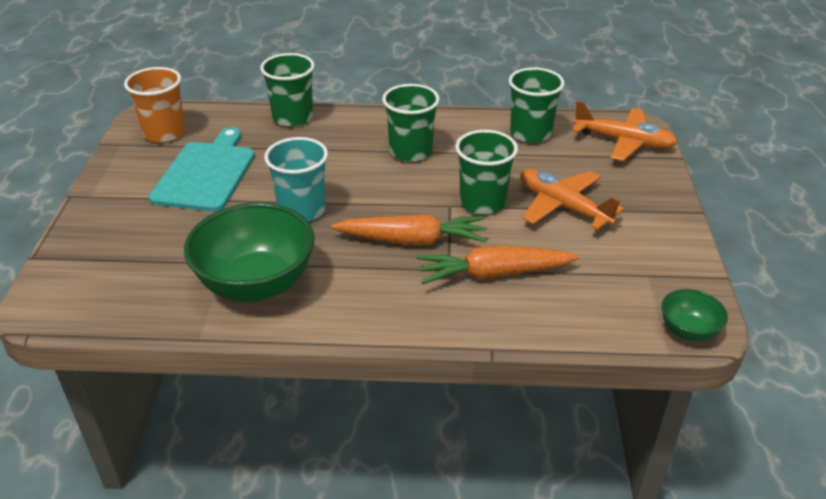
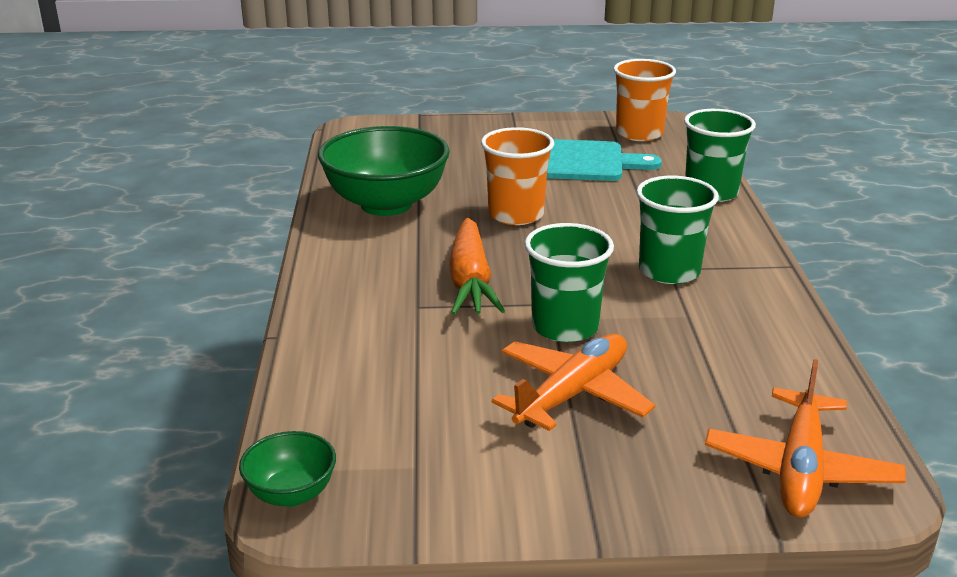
camera: 85 degrees right, 10 degrees down
turquoise cup [264,137,328,221] -> orange cup [481,127,554,225]
orange carrot [416,245,580,284] -> none
green cup [509,67,565,143] -> none

